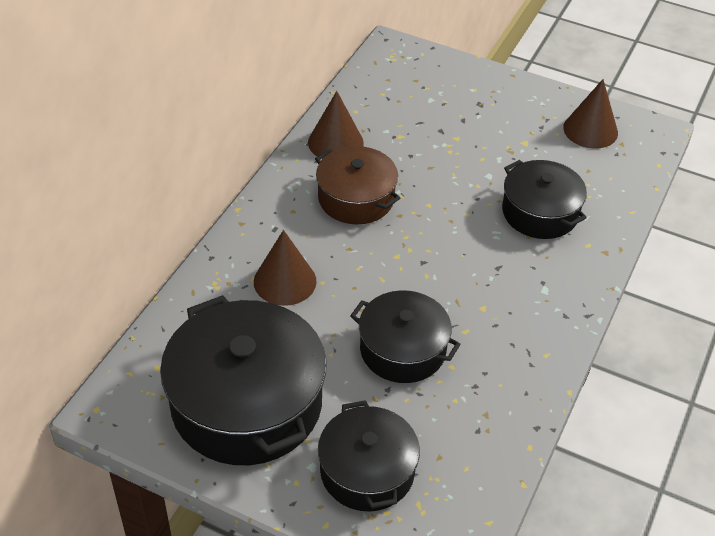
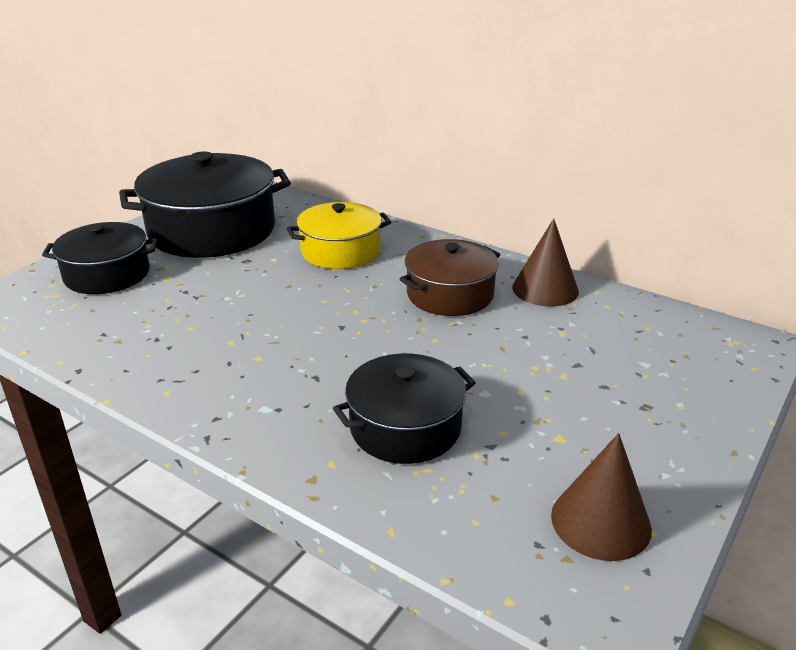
camera: 100 degrees right, 15 degrees down
brown cone [254,230,317,306] -> yellow pot [287,202,391,269]
black pot [350,290,461,383] -> none

